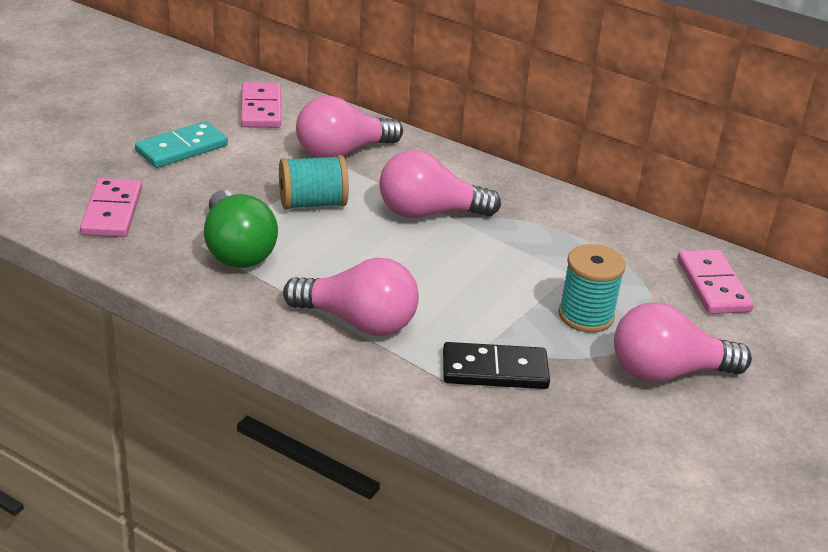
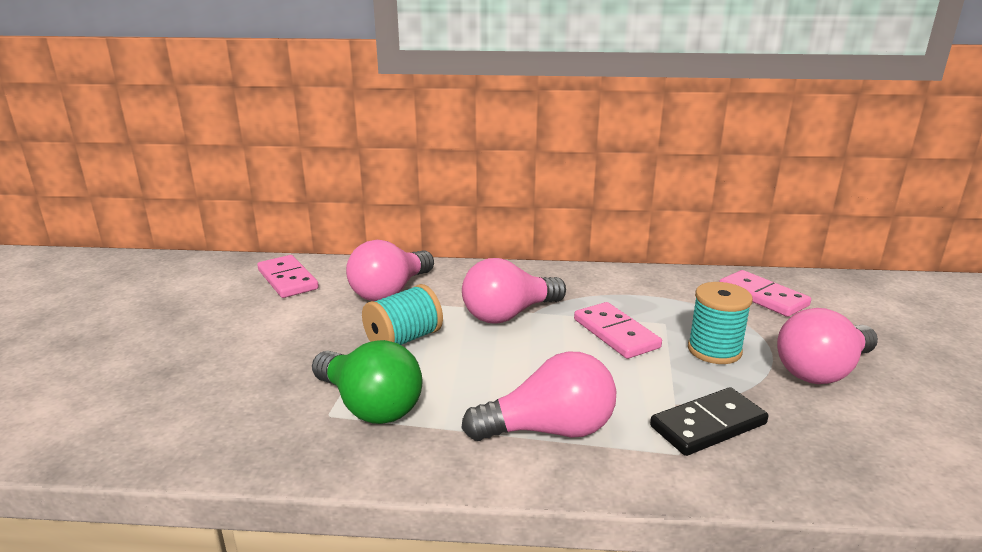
camera: 25 degrees left, 10 degrees down
pink domino [80,178,142,237] -> pink domino moved to [574,302,662,359]
turquoise domino [135,121,228,168] -> none

